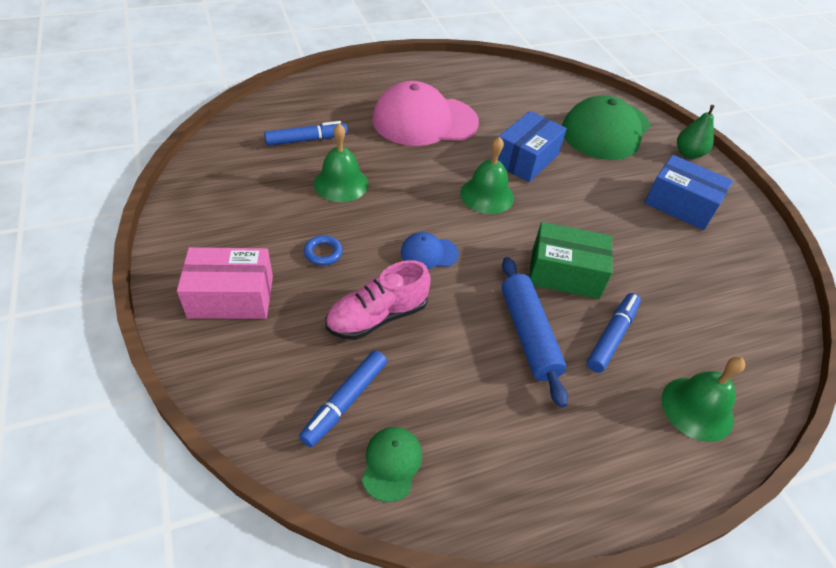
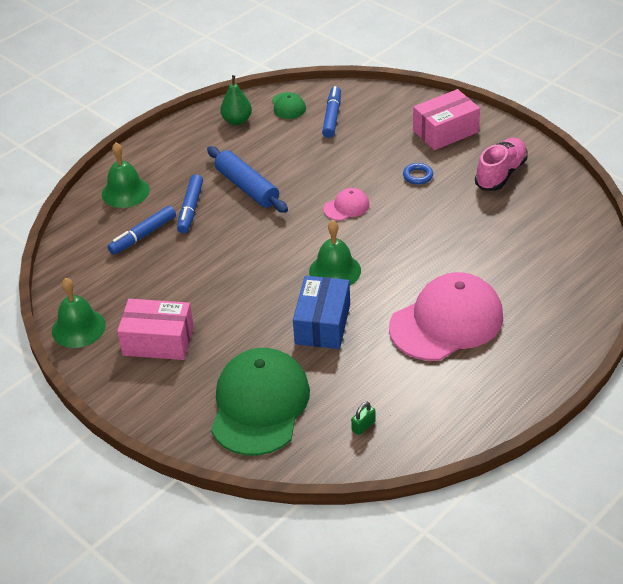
camera: 160 degrees right, 5 degrees down
blue marker [264,121,348,146] -> blue marker moved to [107,206,176,255]
green bell [314,124,369,202] -> green bell moved to [52,278,106,348]
pink shoe [325,260,431,340] -> pink shoe moved to [475,138,528,191]
blue cap [401,232,459,269] -> pink cap [324,188,370,221]
green box [529,222,613,299] -> none
blue box [644,155,733,230] -> pink box [117,299,194,360]
green pear [677,105,714,159] -> green pear moved to [220,75,252,125]
none -> green padlock [351,402,376,435]

